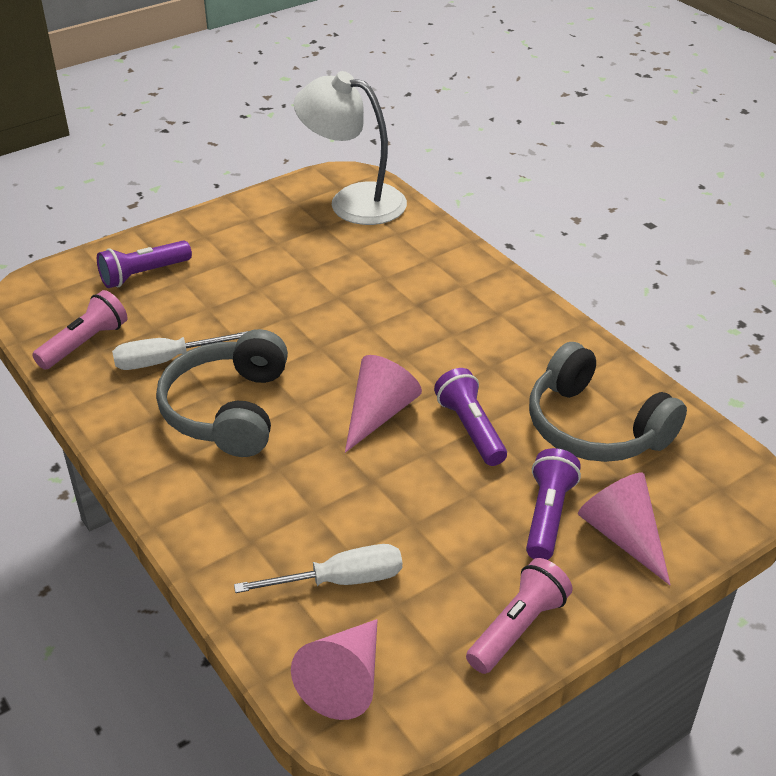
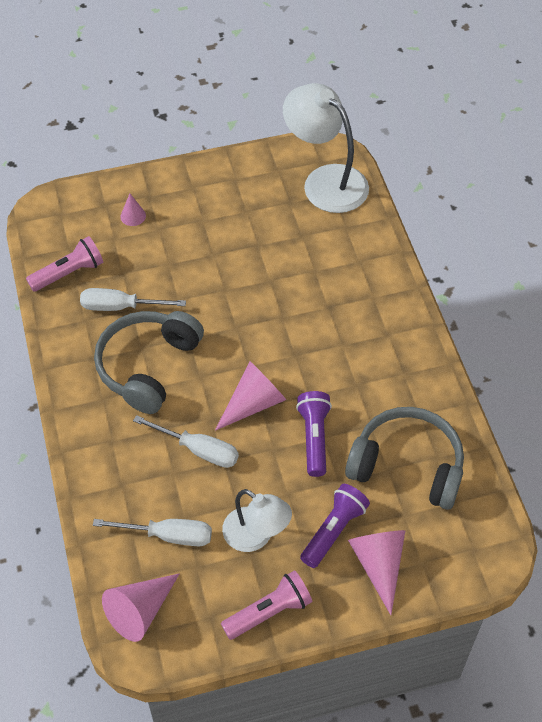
camera: 20 degrees right, 15 degrees up
purple flashlight [97,240,192,288] -> pink cone [120,193,146,226]
grey headphones [529,342,687,462] -> grey headphones turned 135 degrees clockwise [345,407,464,510]
none -> white screwdriver [133,415,239,468]
none -> white lamp [222,489,292,552]

